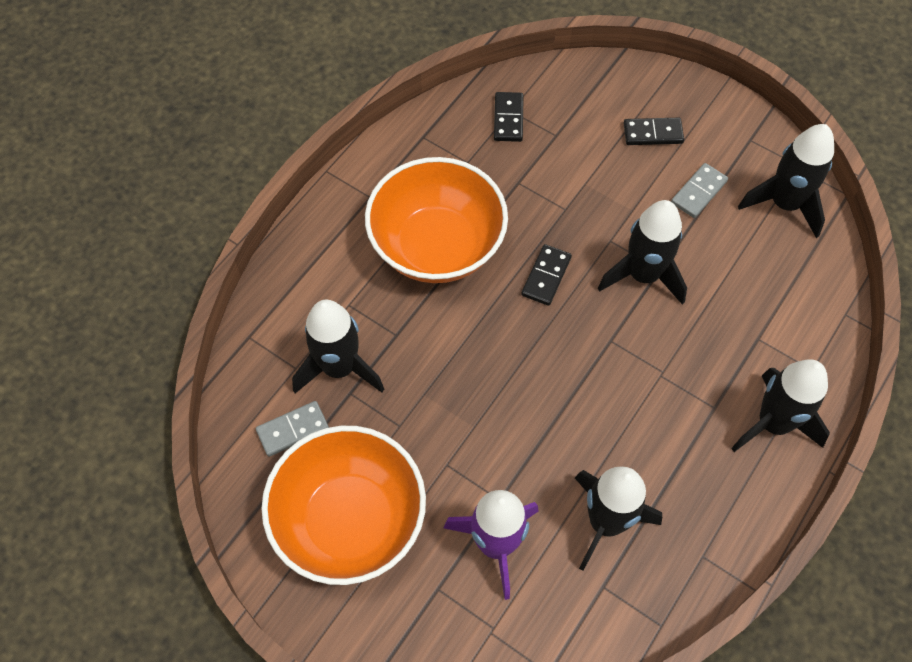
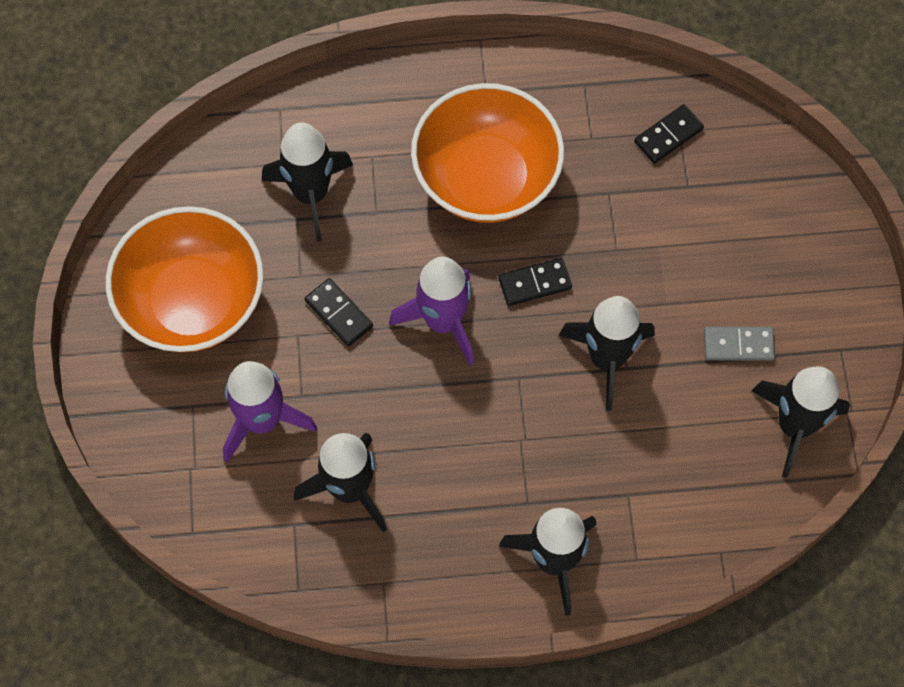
camera: 50 degrees right, 5 degrees up
grey domino [256,401,329,457] -> none
black domino [624,118,684,145] -> black domino moved to [305,278,373,346]
none -> purple rocket [389,257,474,365]

